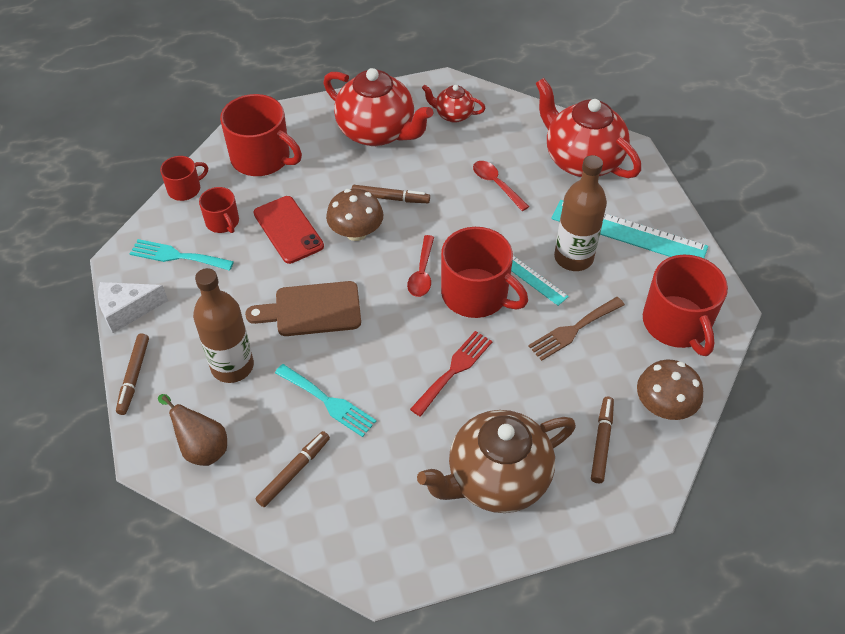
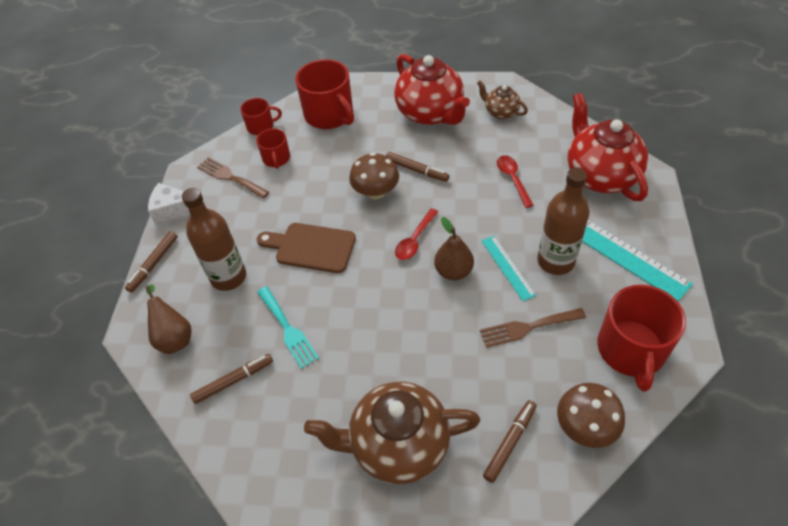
camera: 25 degrees right, 0 degrees up
turquoise fork [130,239,234,271] -> brown fork [197,157,269,199]
red phone [254,196,324,264] -> none
red fork [410,331,492,417] -> none
red teapot [422,85,485,123] -> brown teapot [477,81,528,119]
red mug [441,227,528,318] -> brown pear [434,217,474,280]

